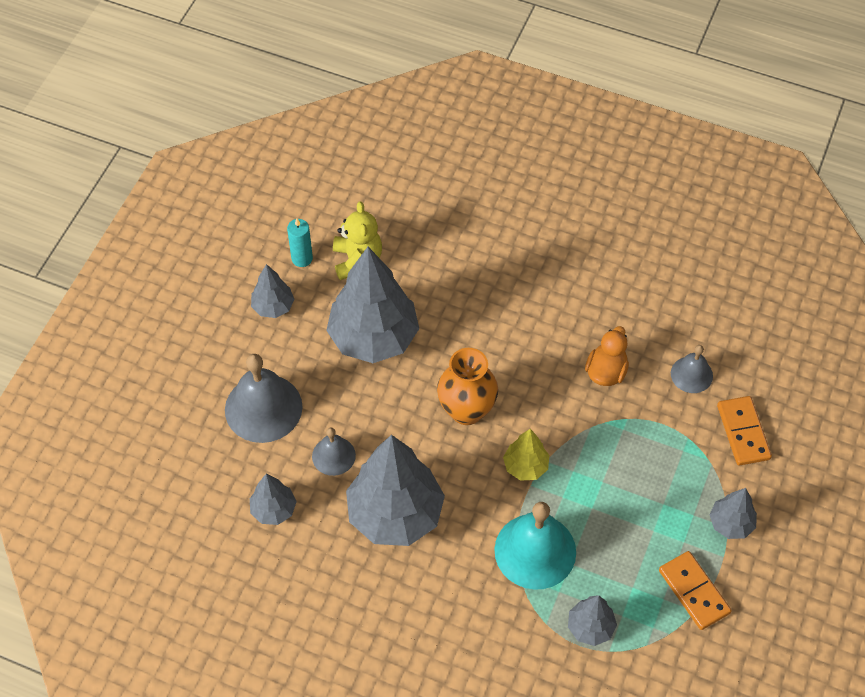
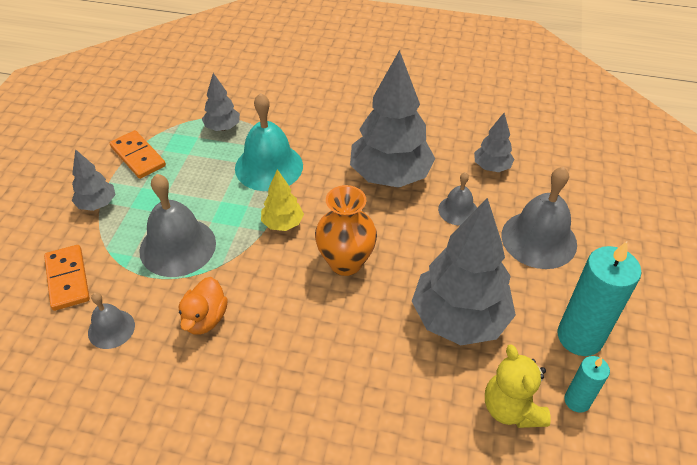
camera: 170 degrees right, 10 degrees down
grey tree [251,264,294,318] -> turquoise candle [557,241,641,356]
none -> grey bell [139,174,216,277]

